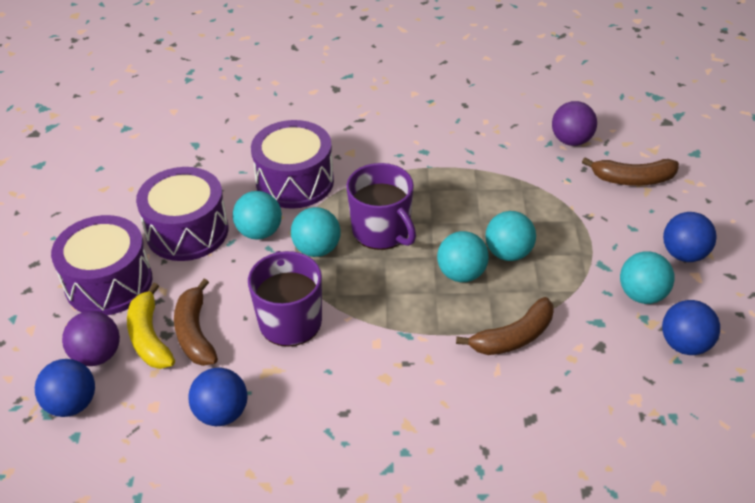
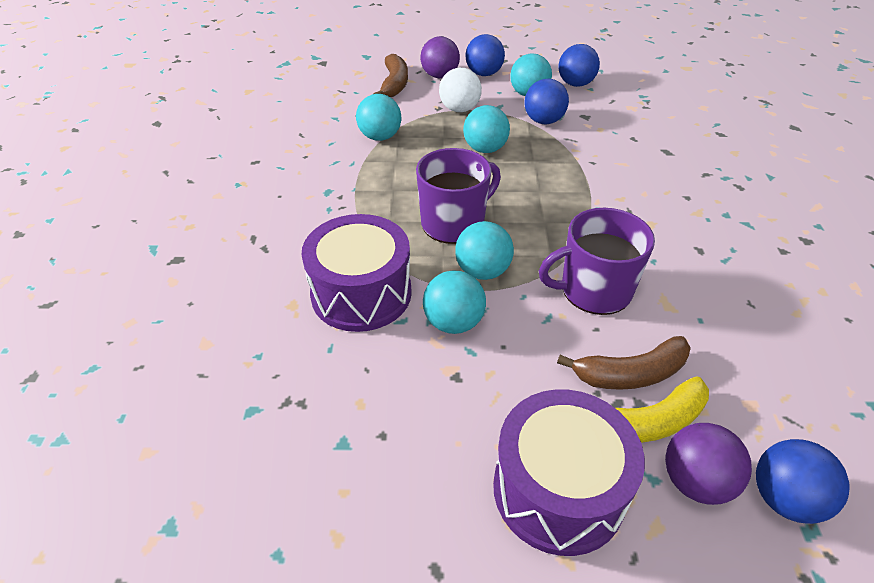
camera: 90 degrees left, 0 degrees up
purple drum [136,167,229,261] -> none
blue ball [188,368,247,426] -> blue ball moved to [525,79,569,124]
turquoise ball [437,231,489,282] -> turquoise ball moved to [356,94,401,141]
brown banana [456,297,553,355] -> none
purple ball [552,101,597,146] -> purple ball moved to [420,36,460,78]
none -> white ball [439,68,482,112]

